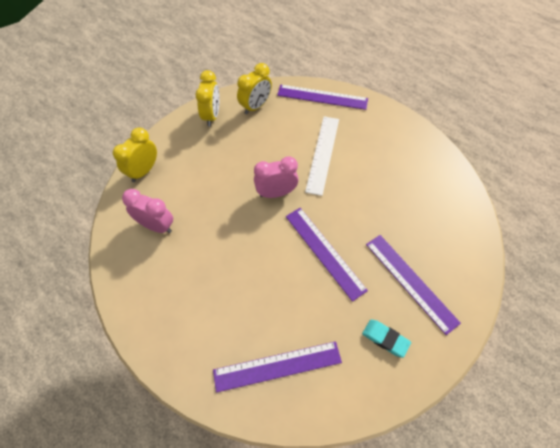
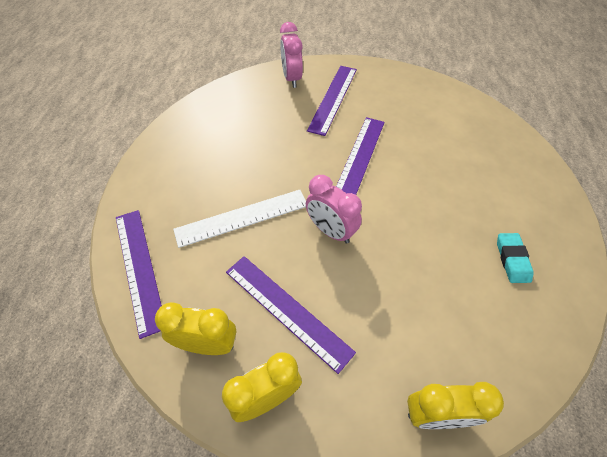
camera: 125 degrees left, 5 degrees down
pink clock [122,189,173,233] -> pink clock moved to [280,22,303,88]
purple ruler [213,341,342,393] -> purple ruler moved to [226,256,356,374]
turquoise eraser [362,320,411,358] -> turquoise eraser moved to [497,233,534,283]

